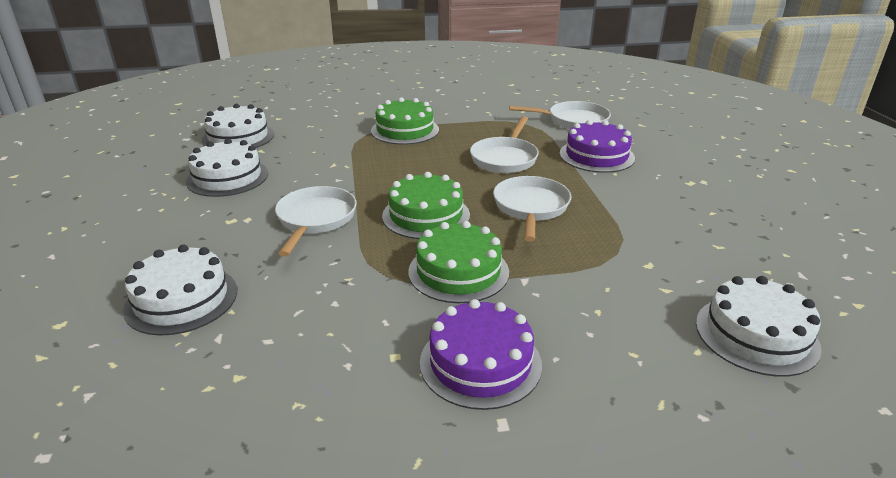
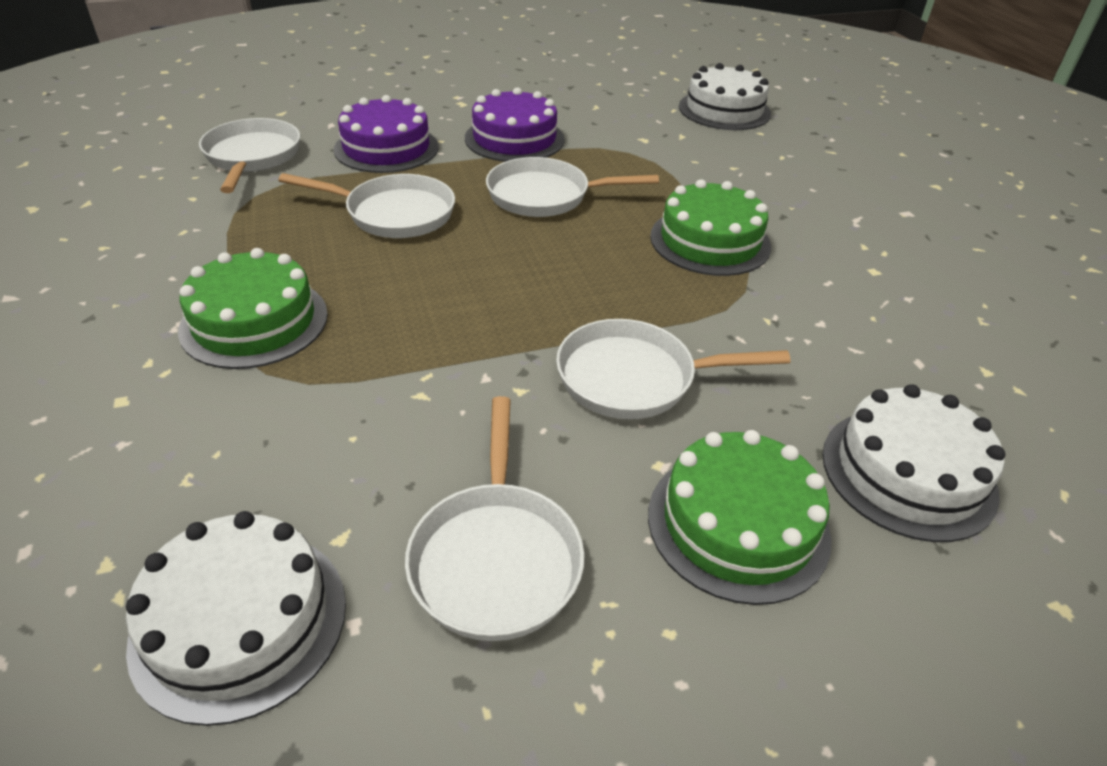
camera: 100 degrees left, 10 degrees up
white cake [186,139,268,197] -> white pan [405,396,585,641]
green cake [382,172,470,239] -> green cake moved to [648,430,832,605]
purple cake [420,299,542,410] -> purple cake moved to [465,87,565,162]

